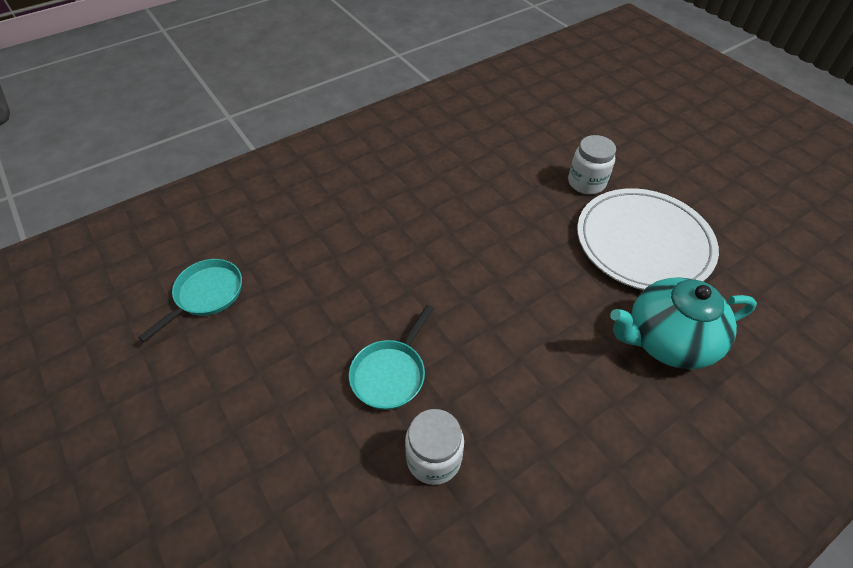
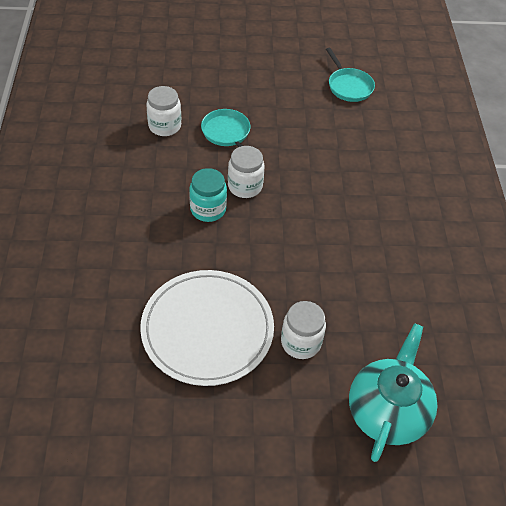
camera: 120 degrees right, 0 degrees up
turquoise teapot [610,277,757,369] -> turquoise teapot moved to [349,323,438,462]
none -> turquoise jar [189,168,227,222]
none -> white jar [228,146,265,198]

